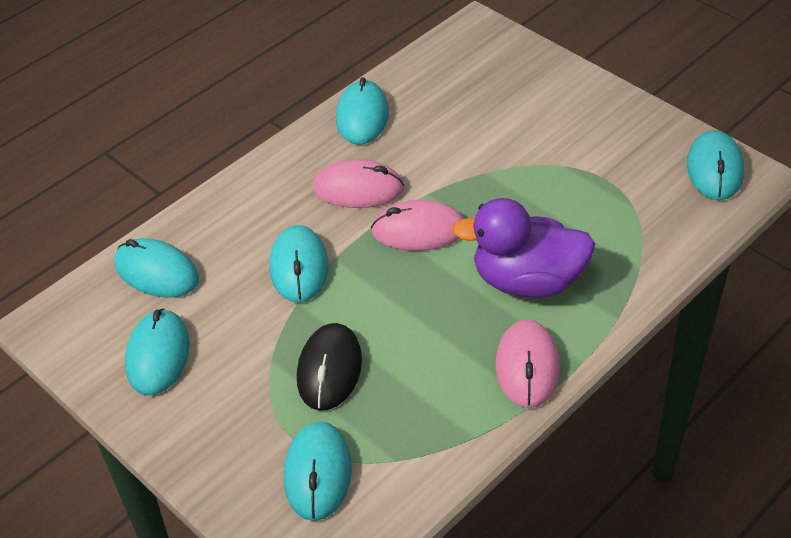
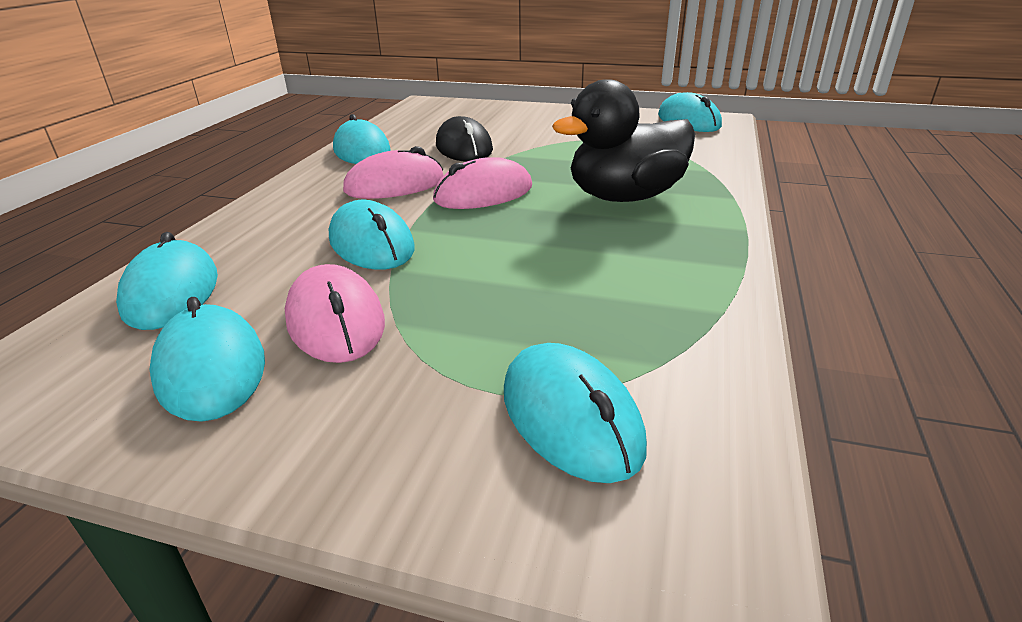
camera: 30 degrees left, 15 degrees down
turquoise mouse [114,238,199,298] -> turquoise mouse turned 75 degrees clockwise [116,232,218,330]
black mouse [297,323,362,411] -> black mouse moved to [436,116,493,162]
purple duck [452,198,595,298] -> black duck [552,79,695,202]
pink mouse [495,319,560,408] -> pink mouse moved to [285,264,385,363]

